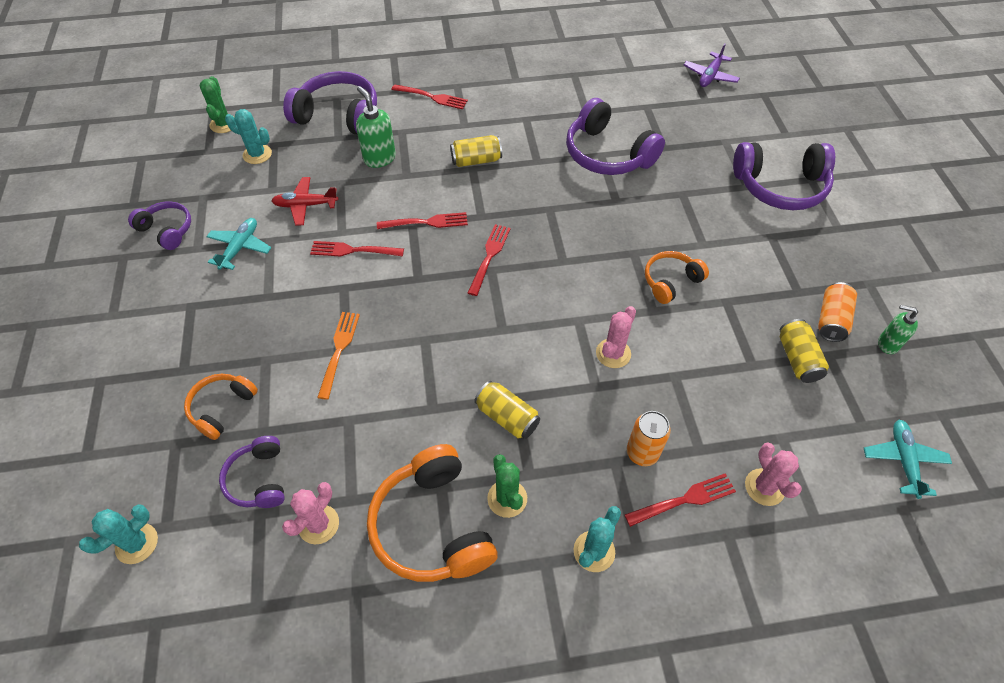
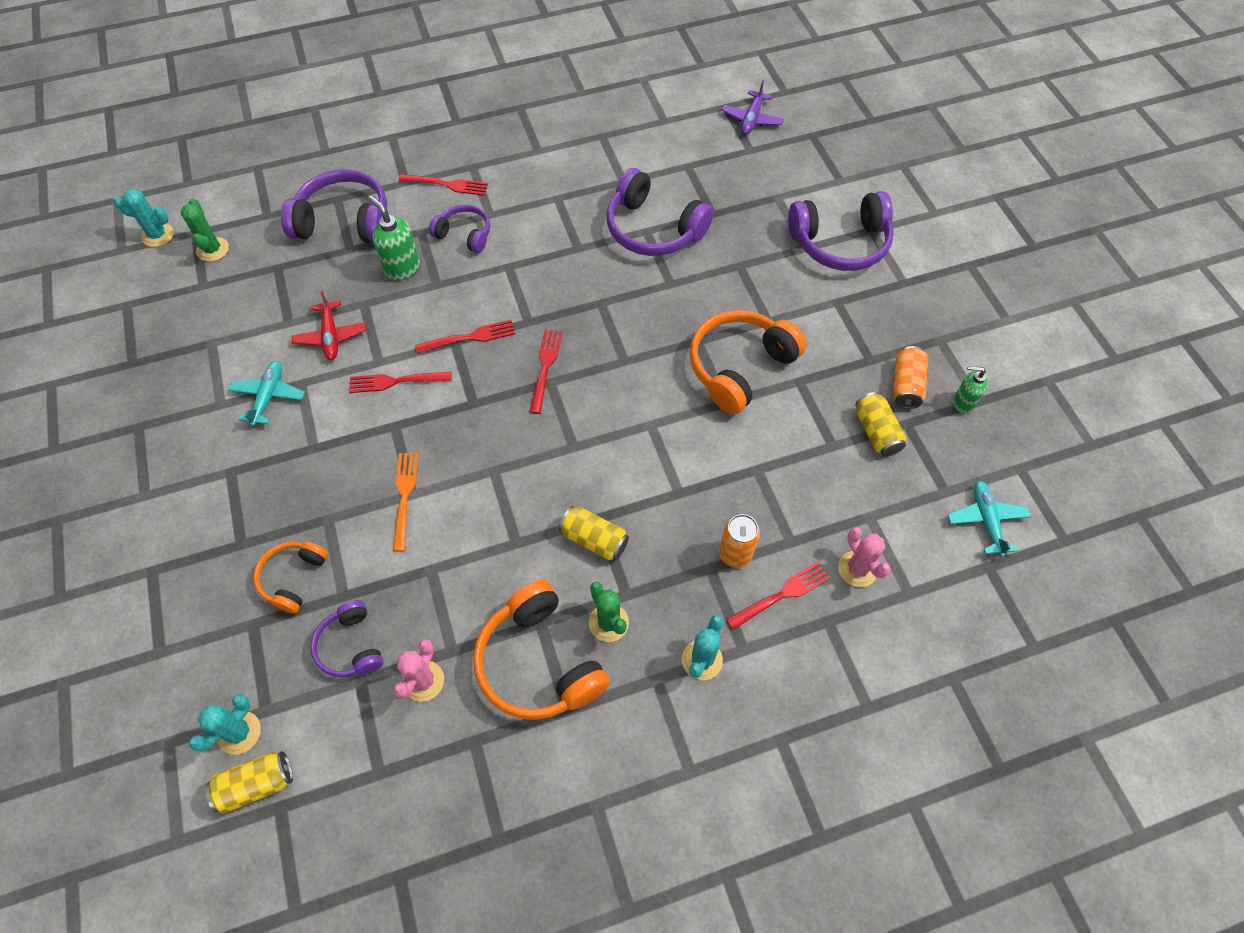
camera: 10 degrees left, 5 degrees up
purple headphones [128,201,191,250] -> purple headphones moved to [429,205,490,253]
turquoise cactus [225,109,272,164] -> turquoise cactus moved to [113,189,174,247]
red plane [272,177,338,226] -> red plane turned 90 degrees counterclockwise [292,291,367,360]
yellow can [450,135,502,167] -> yellow can moved to [205,751,293,814]
pink cactus [596,306,636,368] -> none
orange headphones [645,251,709,304] -> orange headphones [690,310,807,415], size x1.75

